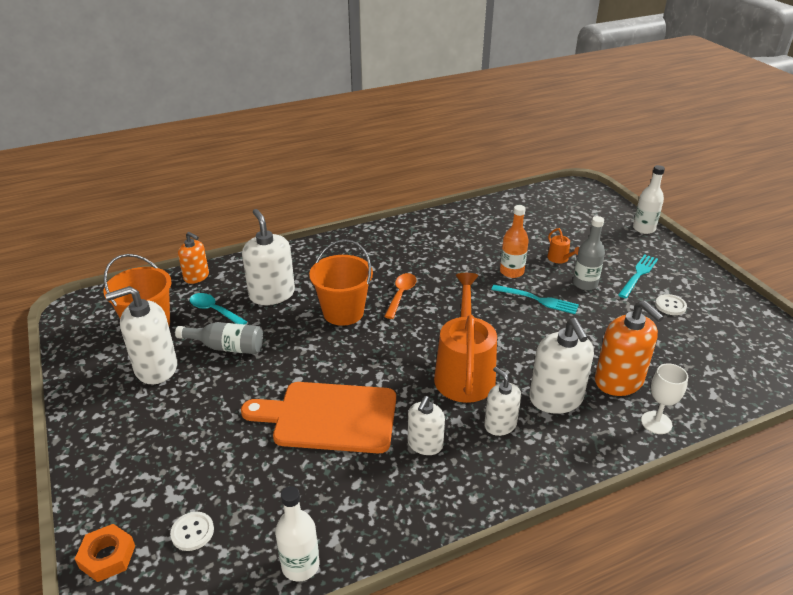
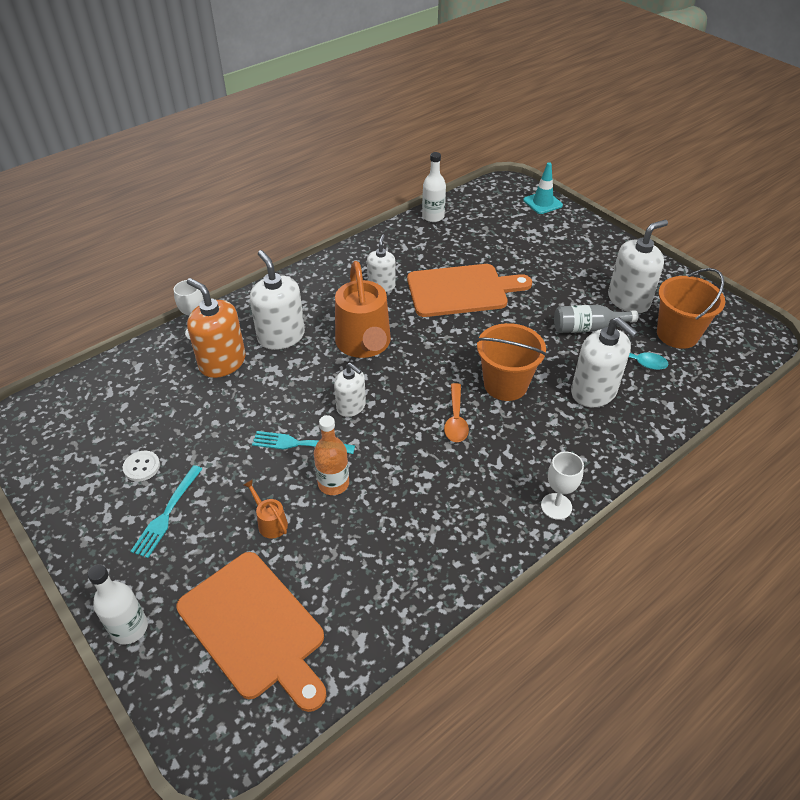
camera: 165 degrees right, 10 degrees up
orange nut [75,524,135,582] -> turquoise traffic cone [523,162,563,214]
white button [170,512,214,551] -> none
orange soap dispenser [178,232,209,284] -> none
white soap dispenser [484,367,521,436] -> white soap dispenser moved to [334,362,366,417]
grey bottle [573,216,605,290] -> none
none -> orange cutting board [176,552,326,712]
none -> white goblet [541,452,584,520]

